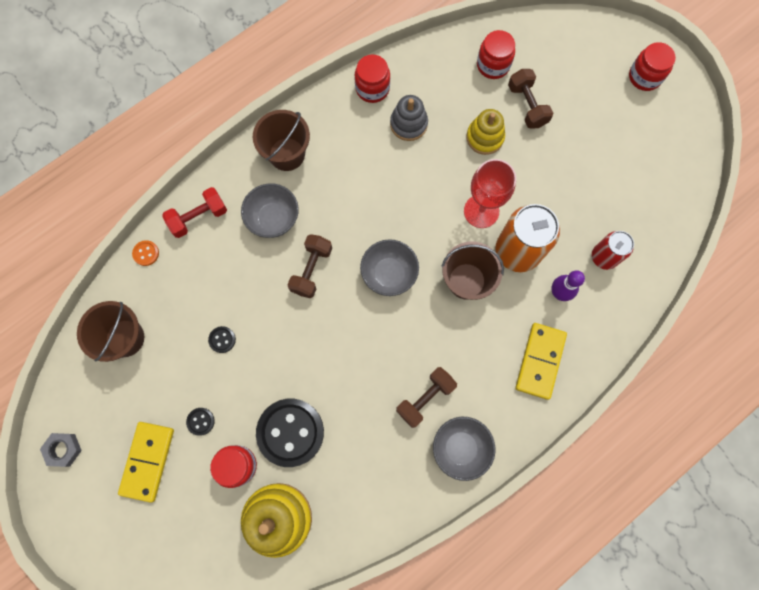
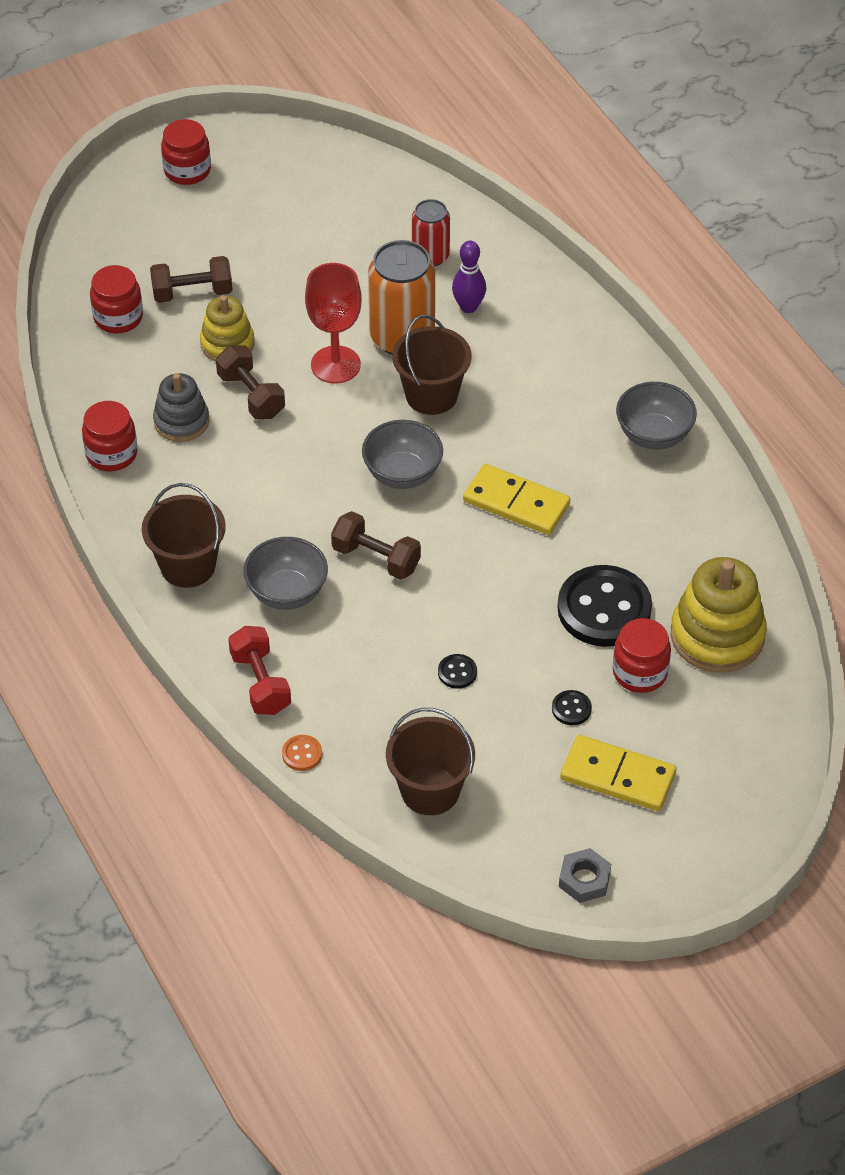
camera: 80 degrees left, 25 degrees down
brown dumbbell [396,367,457,428] -> brown dumbbell moved to [216,346,285,419]
yellow domino [515,323,567,400] -> yellow domino moved to [463,464,570,535]

